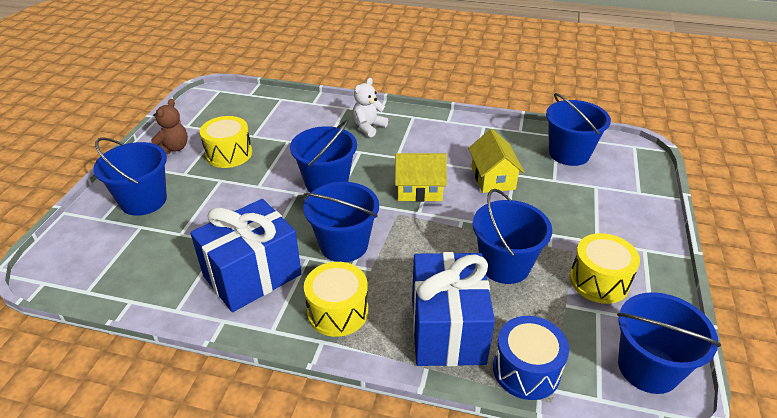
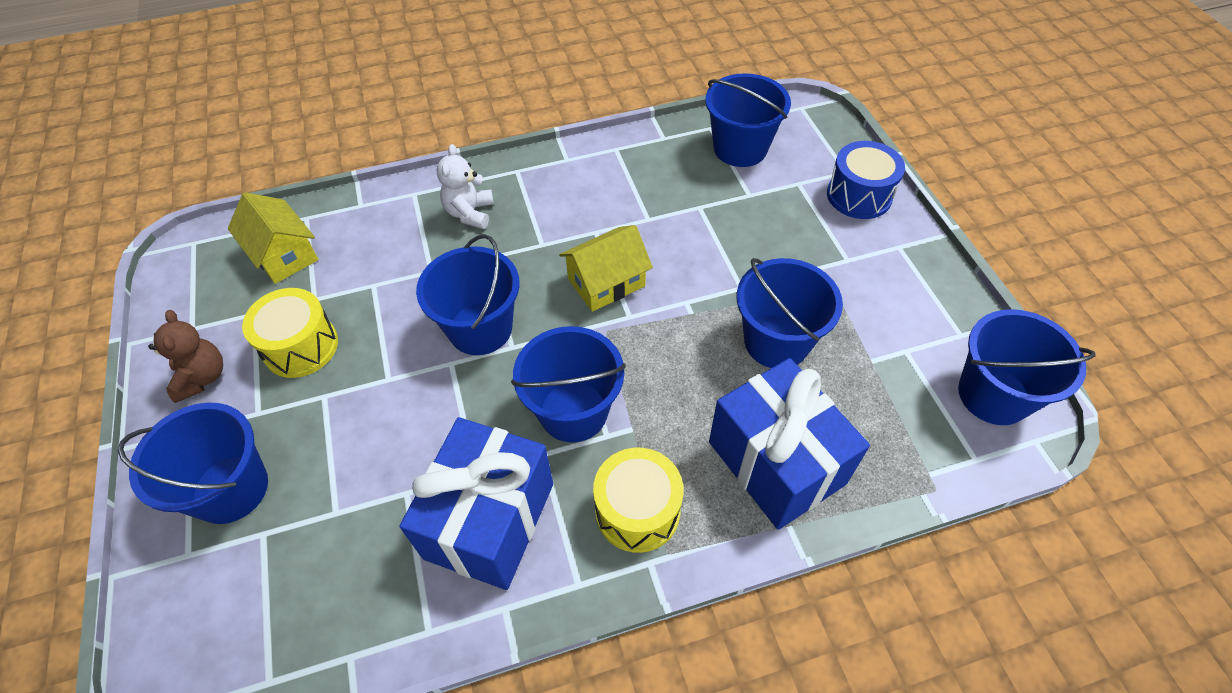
camera: 30 degrees left, 15 degrees up
yellow house [468,129,524,193] -> yellow house moved to [228,192,318,284]
blue drum [493,316,569,400] -> blue drum moved to [827,141,905,219]
yellow drum [570,233,640,304] -> none

